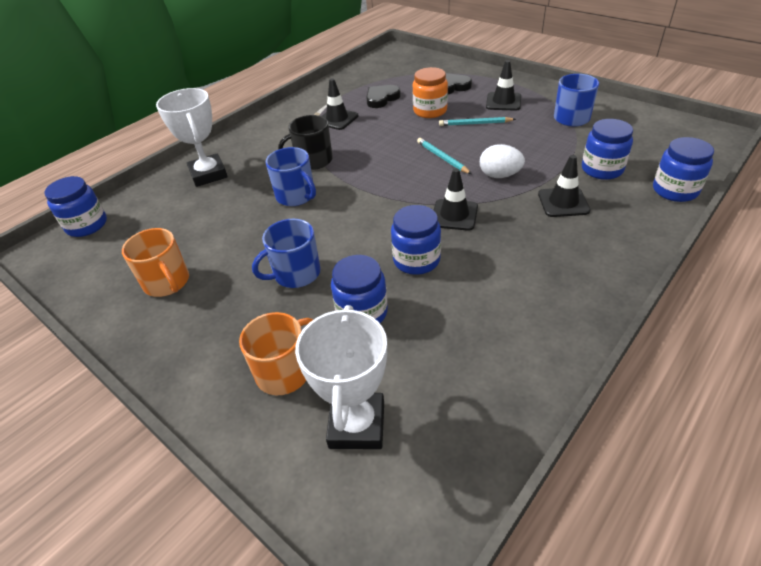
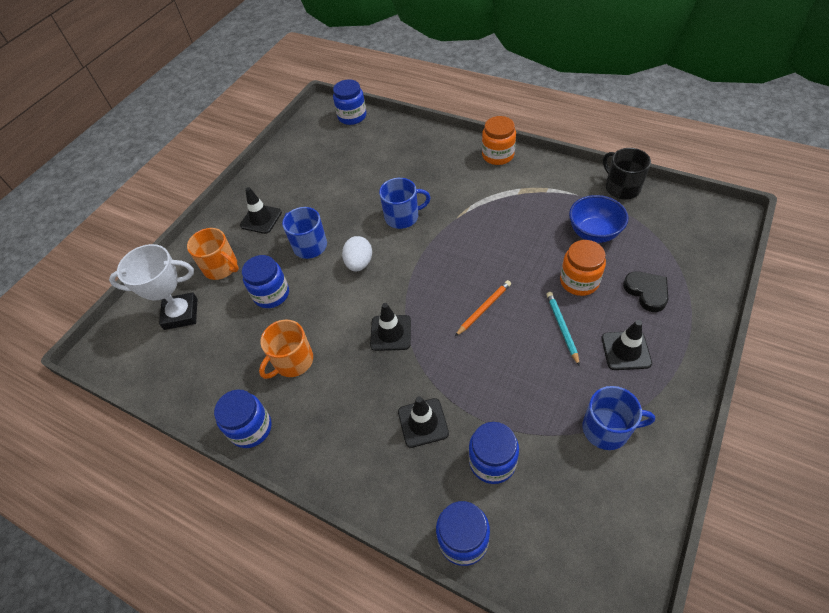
camera: 80 degrees right, 10 degrees up
orange mug [122,228,189,297] -> orange mug moved to [259,320,313,379]
white trophy [156,88,228,187] -> none
blue mug [266,147,316,206] -> blue mug turned 135 degrees counterclockwise [379,178,431,229]
black mug [278,115,333,170] -> black mug moved to [603,148,651,200]
black traffic cone [322,78,358,130] -> black traffic cone moved to [240,187,282,234]
black heart [366,85,401,108] -> blue bowl [569,195,628,243]
blue jar [391,205,441,275] -> blue jar moved to [214,389,272,448]
turquoise pencil [417,138,471,174] -> orange pencil [455,280,511,336]
white egg [480,144,525,178] -> white egg moved to [342,236,372,271]
none -> orange jar [482,116,516,165]

